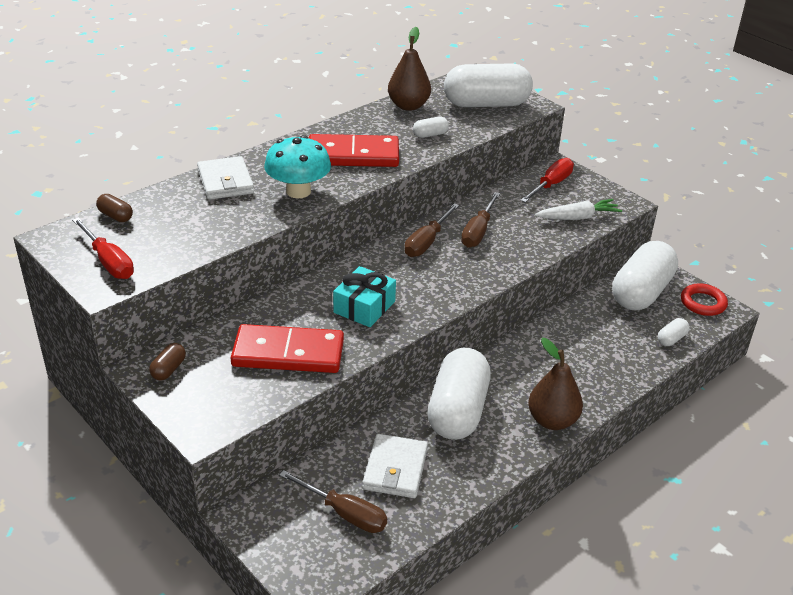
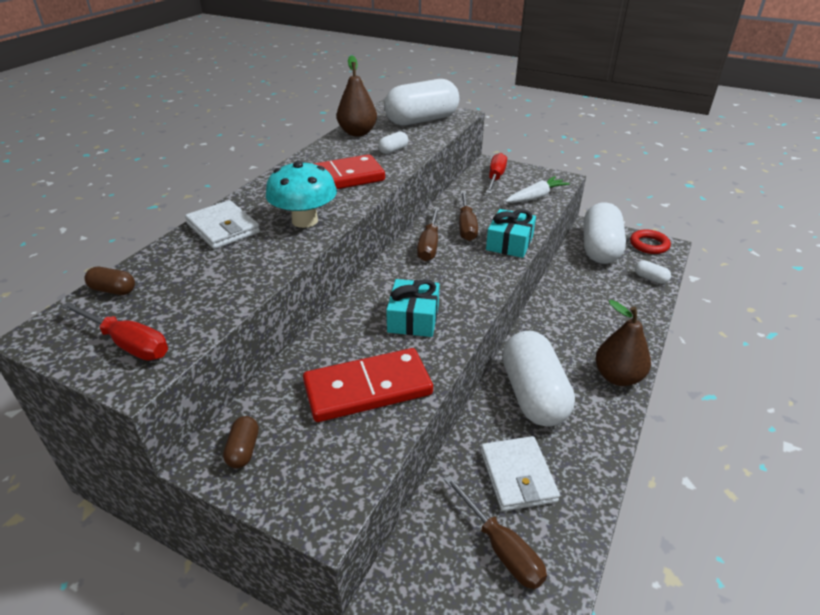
camera: 20 degrees left, 0 degrees up
brown screwdriver [279,470,387,533] -> brown screwdriver turned 45 degrees clockwise [444,475,547,589]
white capsule [658,318,690,346] -> white capsule turned 75 degrees counterclockwise [635,260,671,284]
none -> turquoise gift [486,209,536,258]

